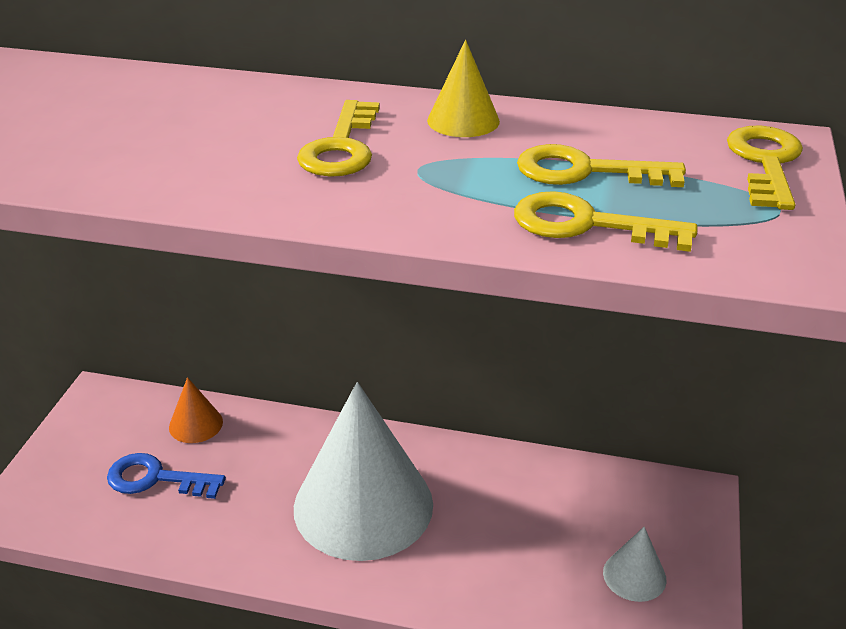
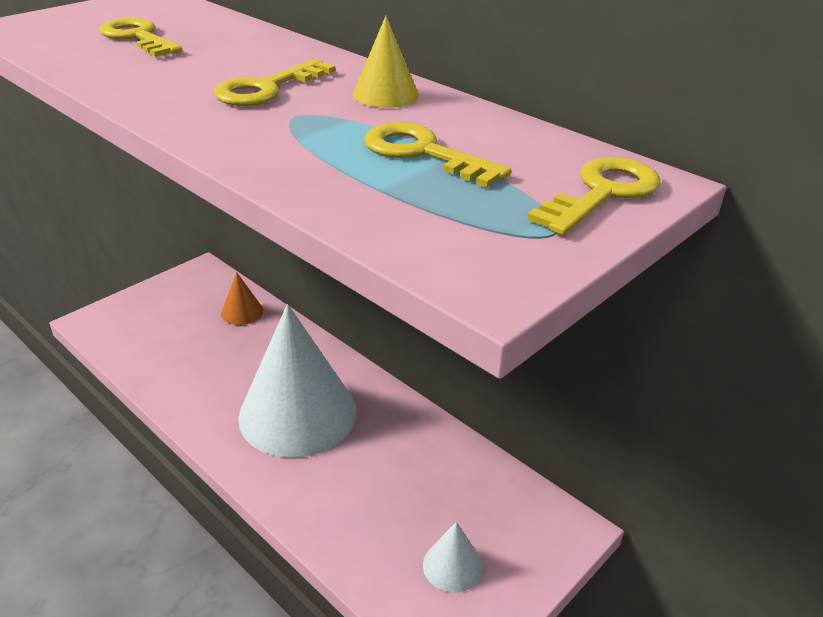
camera: 30 degrees right, 0 degrees up
blue key [107,453,226,499] -> none
yellow key [514,191,698,252] -> yellow key moved to [99,18,182,57]

